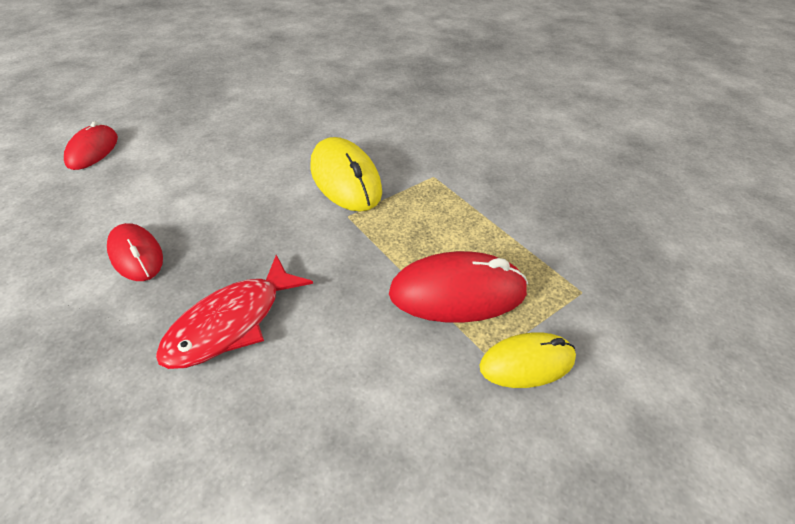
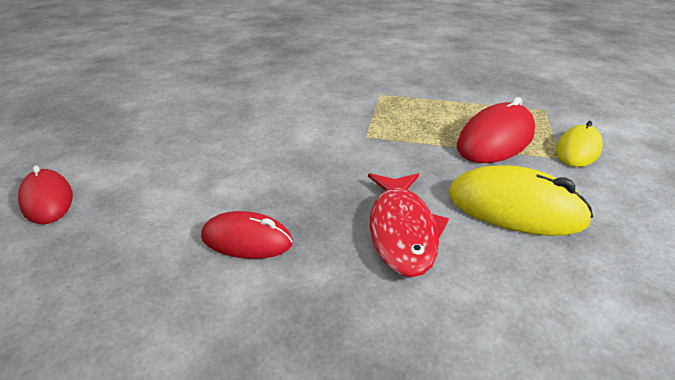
camera: 40 degrees left, 10 degrees down
yellow mouse [310,137,382,212] -> yellow mouse moved to [448,165,593,236]

